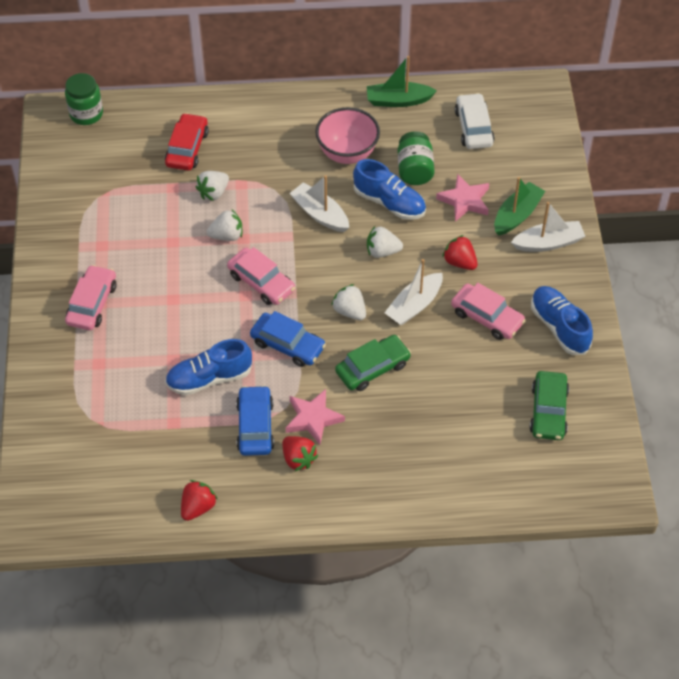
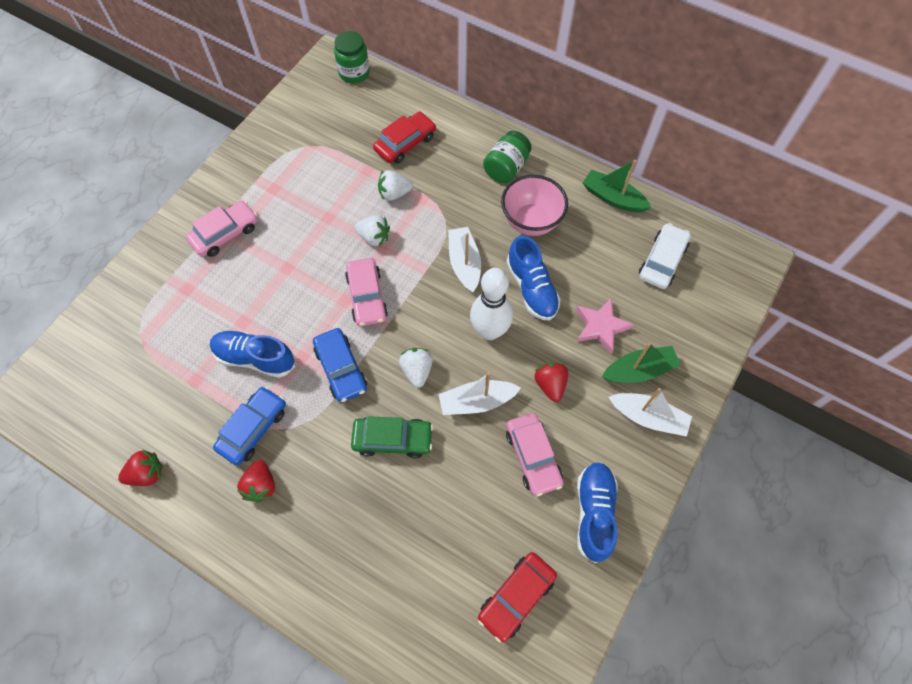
camera: 35 degrees right, 10 degrees up
pink star [286,389,345,445] -> none
white strawberry [367,226,403,258] -> white bowling pin [470,268,513,340]
green jar [397,131,435,185] -> green jar moved to [483,131,532,183]
green car [529,371,569,440] -> red car [478,552,557,642]

